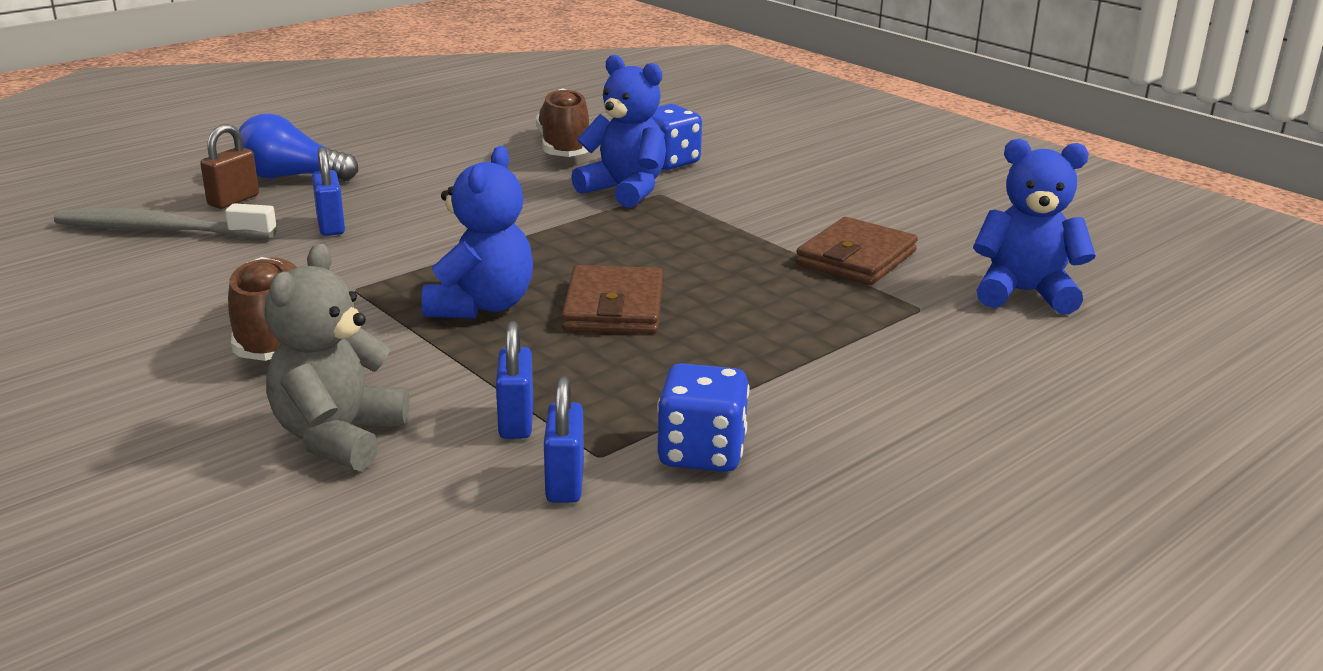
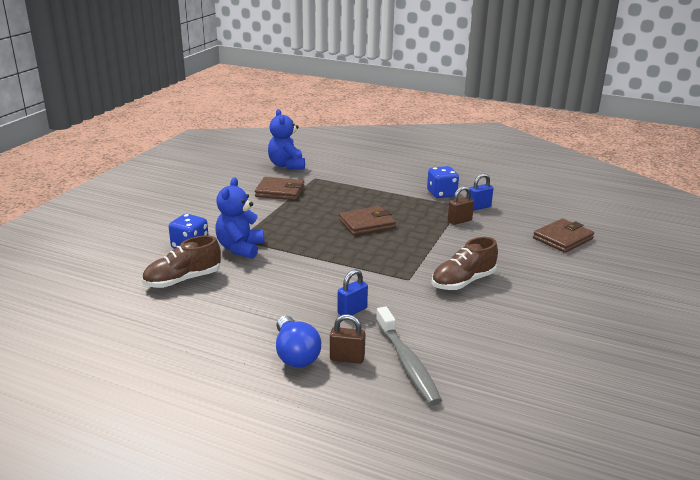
camera: 115 degrees left, 0 degrees up
grey teddy bear [265,244,410,471] -> none
blue teddy bear [422,146,533,319] -> none
blue padlock [496,321,533,439] -> brown padlock [448,186,474,225]
none -> brown wallet [533,219,594,253]

